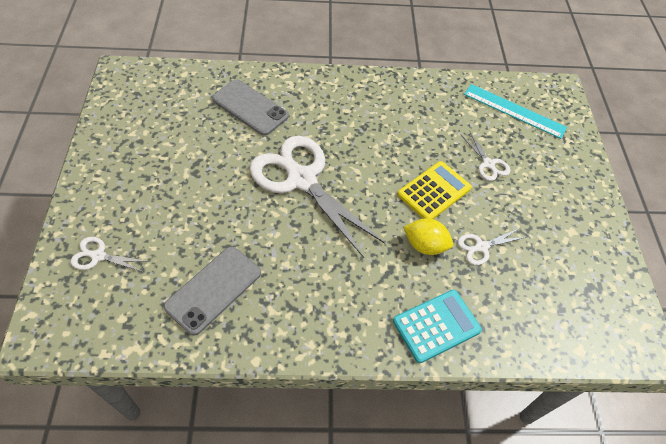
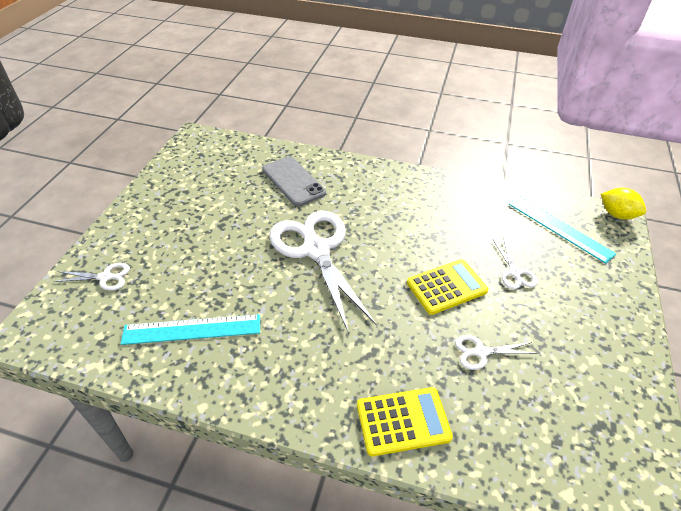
camera: 20 degrees right, 10 degrees down
white scissors [71,237,150,272] -> white scissors turned 150 degrees clockwise [53,263,130,291]
grey phone [164,247,261,335] -> turquoise ruler [121,314,260,345]
turquoise calculator [393,290,482,363] -> yellow calculator [357,387,453,456]
yellow lemon [403,218,453,255] -> yellow lemon moved to [601,188,646,219]

